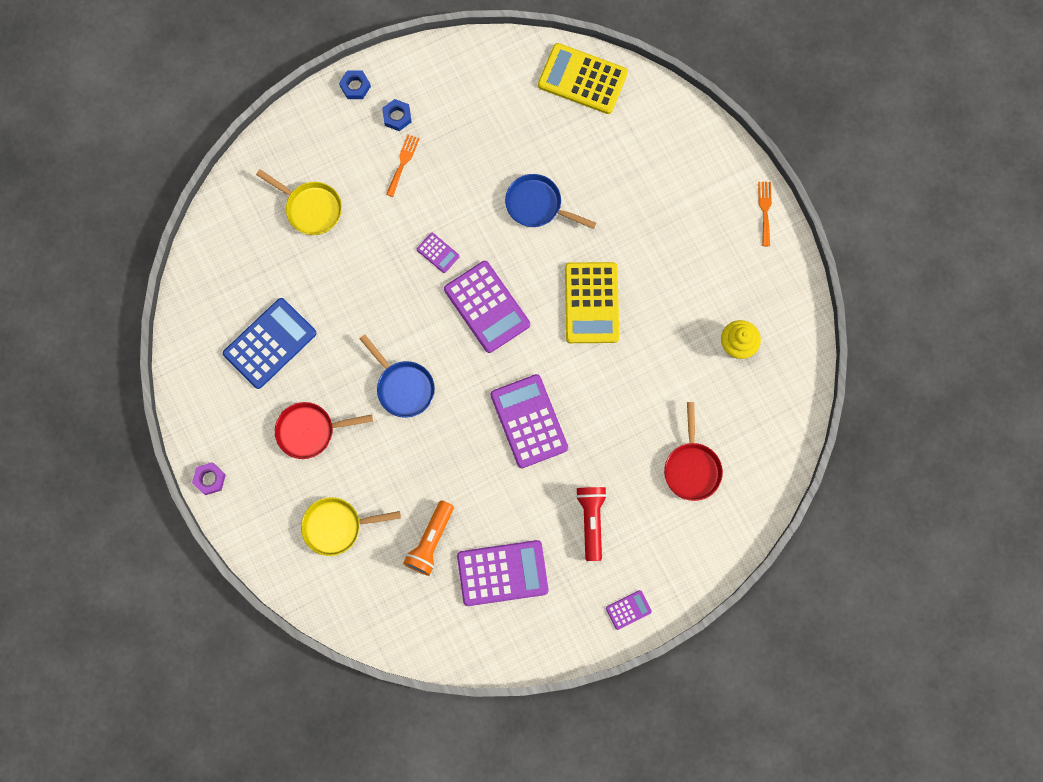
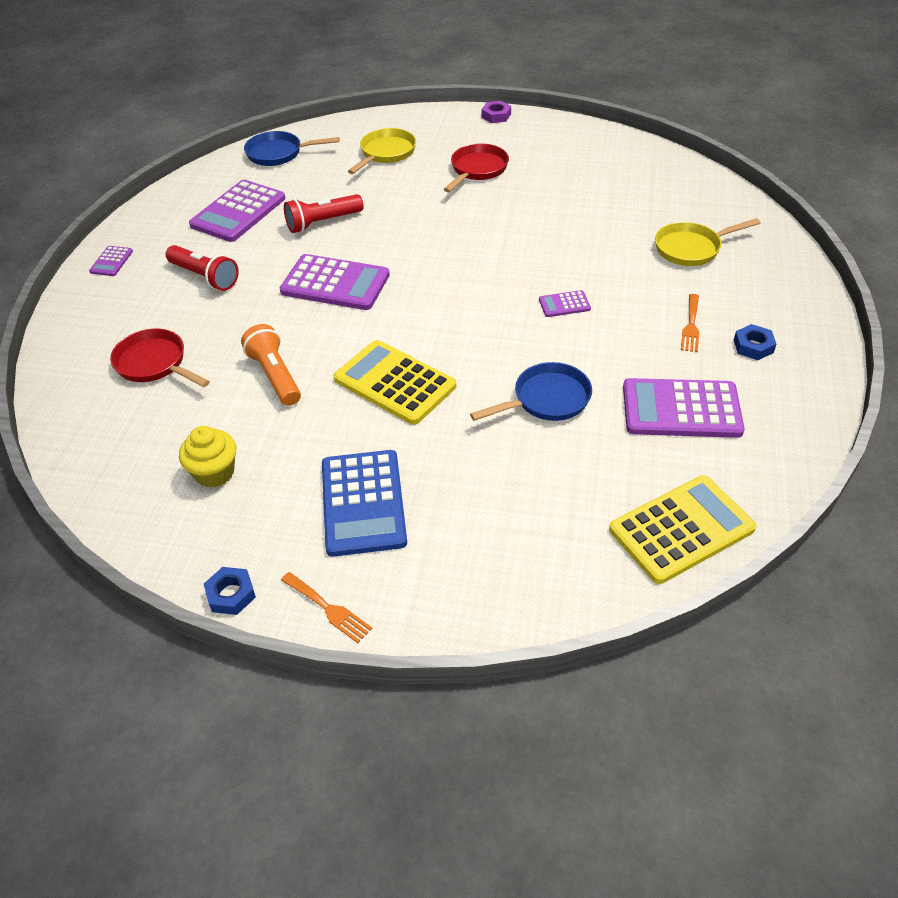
camera: 130 degrees right, 30 degrees down
blue calculator [223,298,317,389] -> blue calculator moved to [322,450,407,557]
blue nut [339,70,371,99] -> blue nut moved to [204,567,256,615]
blue pan [360,335,435,418] -> blue pan moved to [244,131,340,166]
orange fork [386,134,420,197] -> orange fork turned 45 degrees clockwise [681,294,699,352]
orange flashlight [403,500,454,576] -> orange flashlight moved to [241,324,301,406]
purple calculator [444,261,530,353] -> purple calculator moved to [623,378,745,438]
none -> red flashlight [284,194,364,233]

